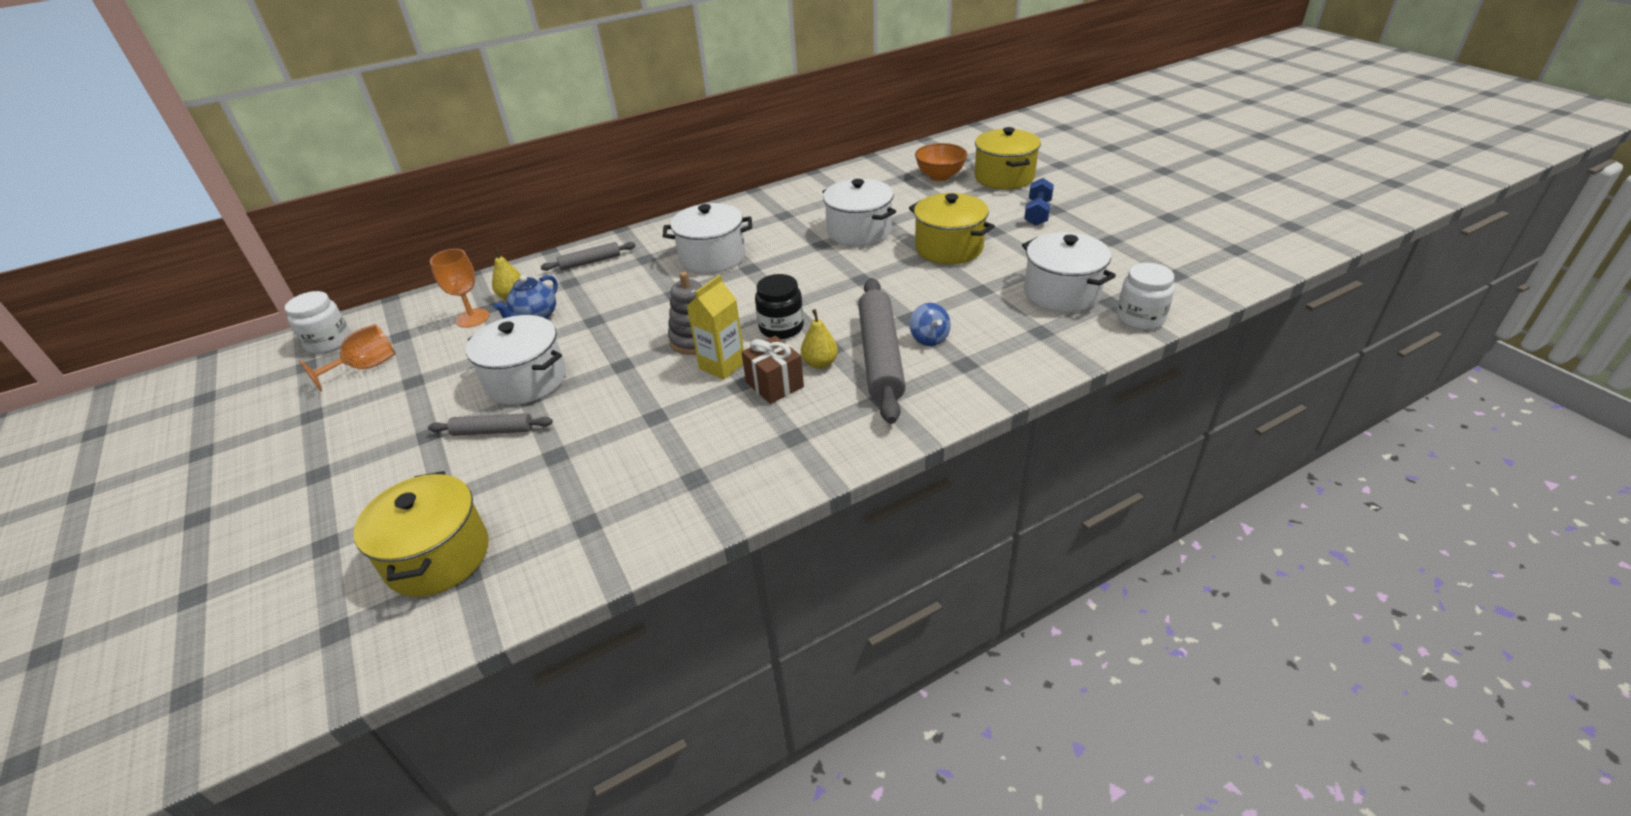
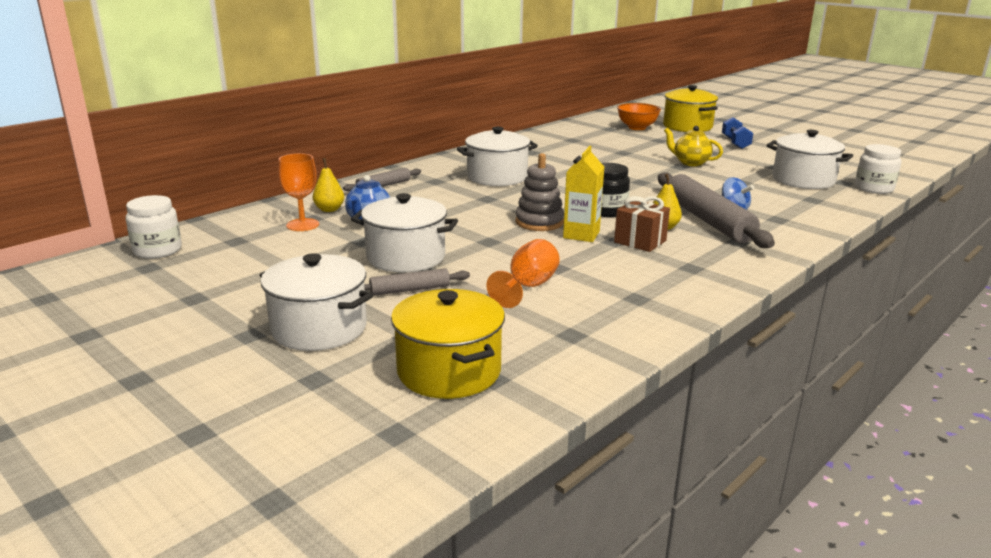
camera: 20 degrees left, 15 degrees down
orange goblet [299,324,396,391] -> orange goblet moved to [487,239,560,308]
white pot [822,179,896,247] -> white pot moved to [260,253,373,351]
yellow pot [909,193,995,264] -> yellow teapot [664,126,723,166]

